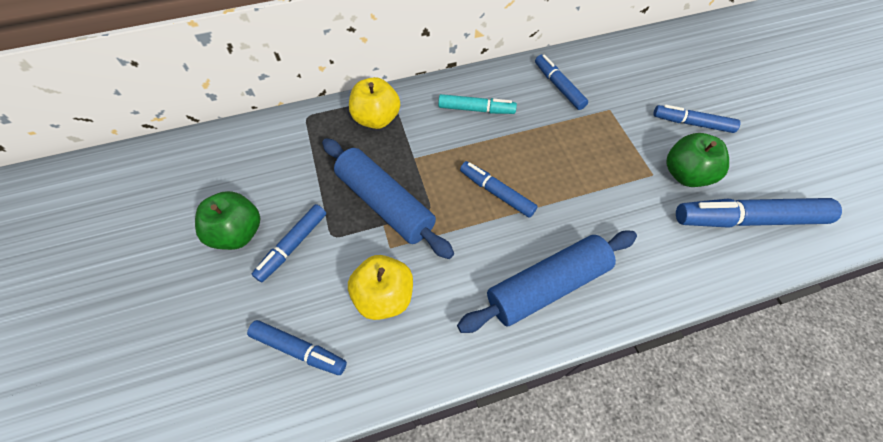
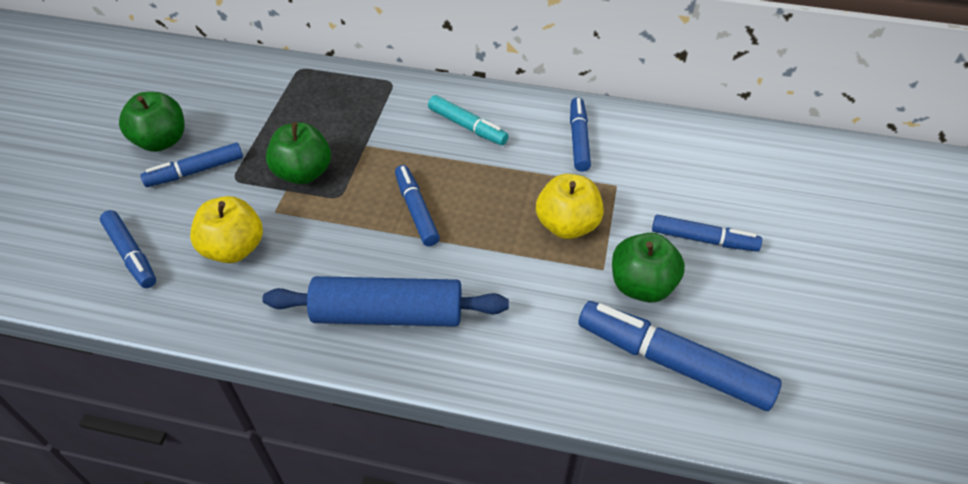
camera: 30 degrees right, 10 degrees down
blue rolling pin [322,138,454,259] -> green apple [266,122,331,185]
yellow apple [349,77,400,129] -> yellow apple moved to [536,174,604,239]
blue marker [653,105,741,133] -> blue marker turned 150 degrees clockwise [652,215,762,252]

